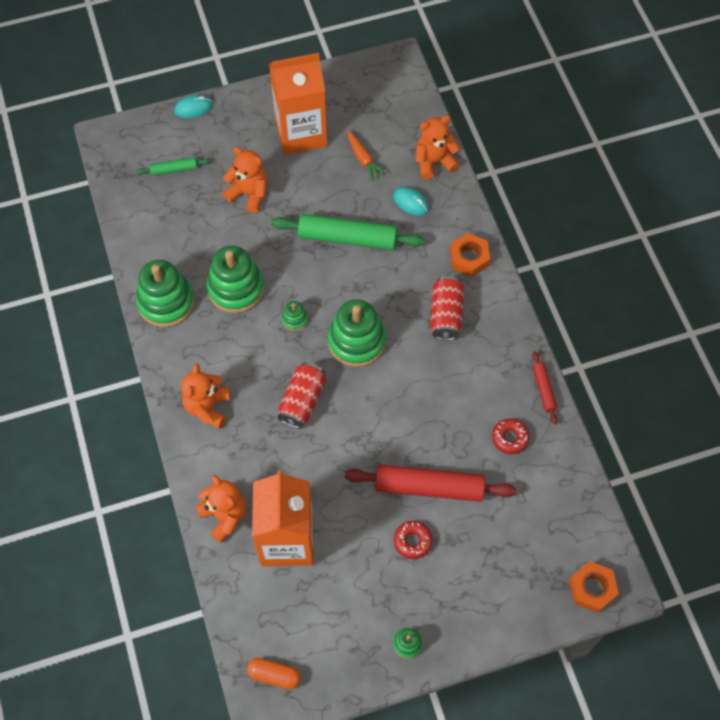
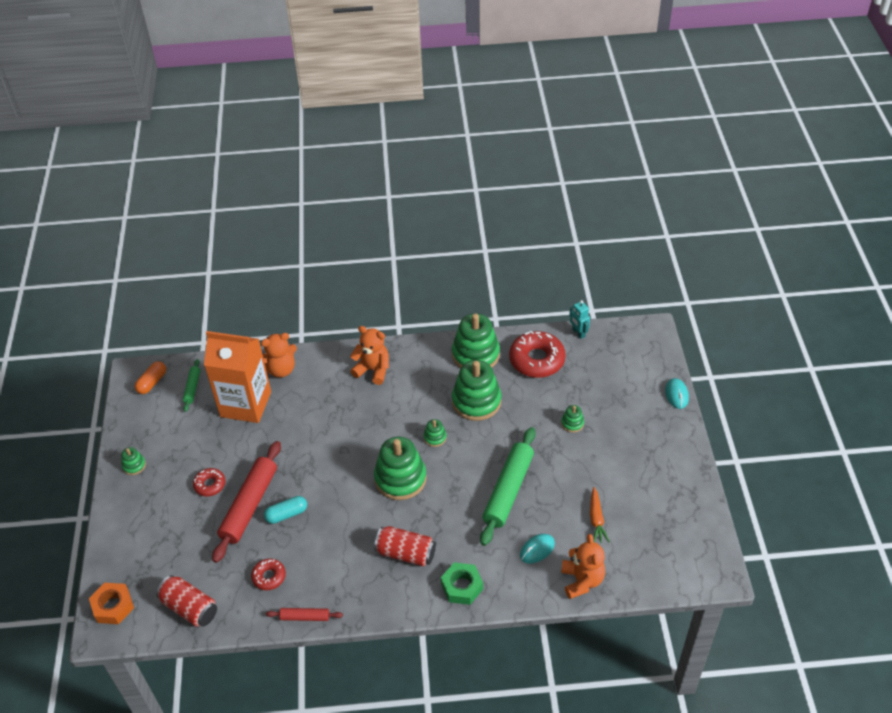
camera: 105 degrees right, 15 degrees down
green rolling pin [137,157,210,176] -> green rolling pin moved to [183,359,200,412]
orange teddy bear [223,147,267,213] -> green stacking toy [561,405,584,433]
orange carton [269,53,327,155] -> none
red can [277,362,326,429] -> red can moved to [156,575,217,627]
orange carrot [347,130,386,181] -> orange carrot turned 75 degrees counterclockwise [590,487,610,543]
orange nut [450,233,490,277] -> green nut [441,562,483,605]
none -> turquoise capsule [264,496,307,524]
none -> red donut [509,330,566,378]
none -> turquoise robot [569,300,590,339]

